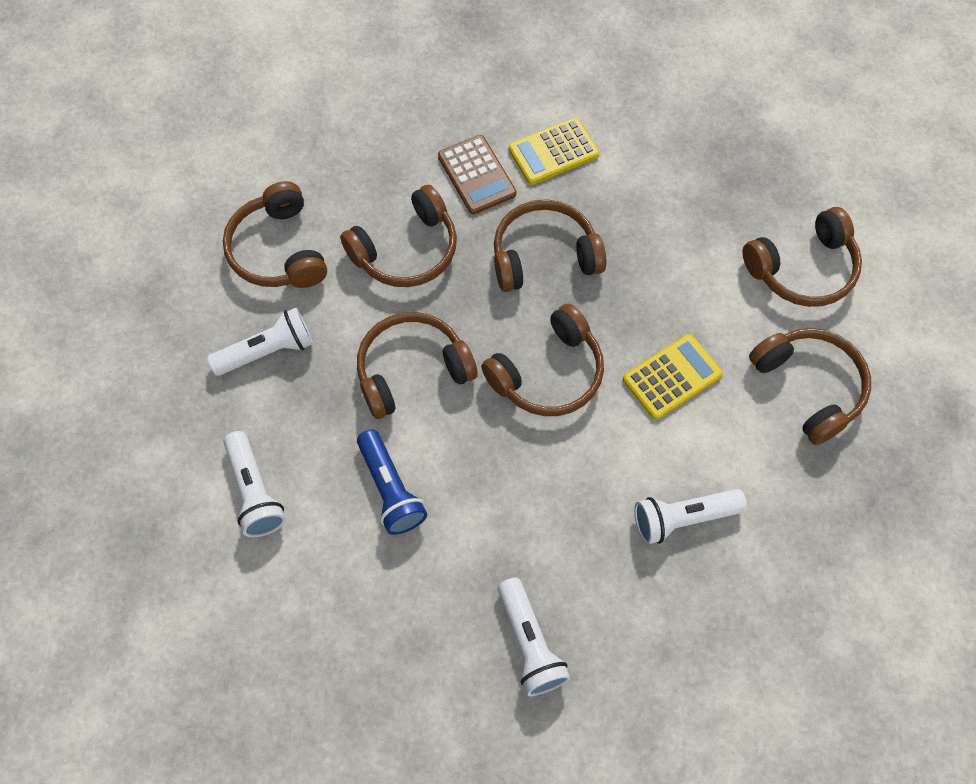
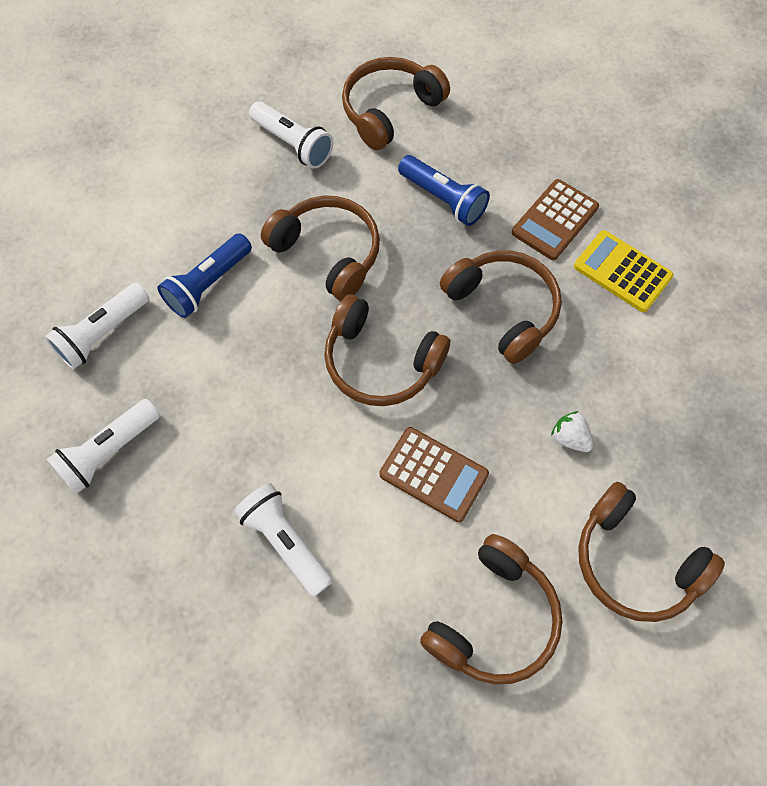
camera: 65 degrees right, 0 degrees up
white flashlight [223,431,286,537] -> white flashlight moved to [45,283,149,370]
brown headphones [340,185,457,287] -> blue flashlight [398,155,490,226]
yellow calculator [623,334,723,420] -> brown calculator [380,427,489,522]
none -> white strawberry [551,411,593,452]

